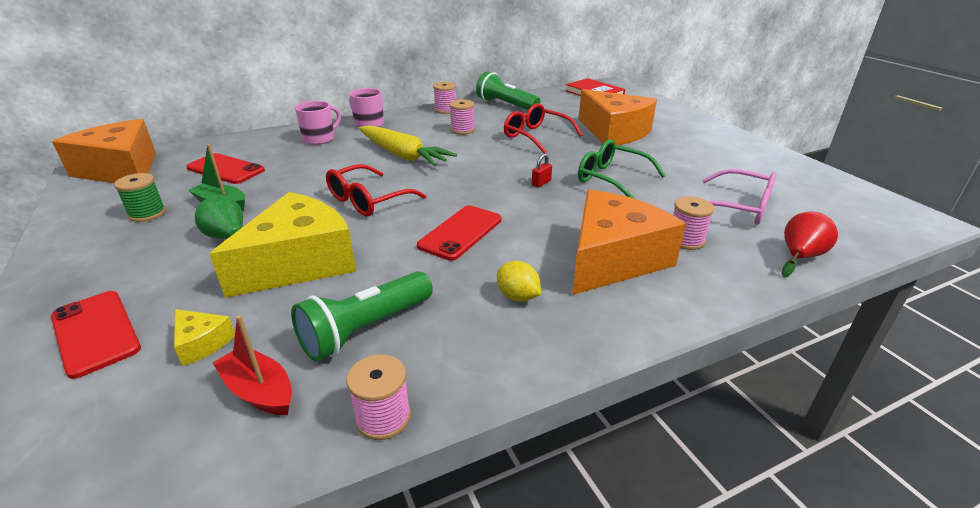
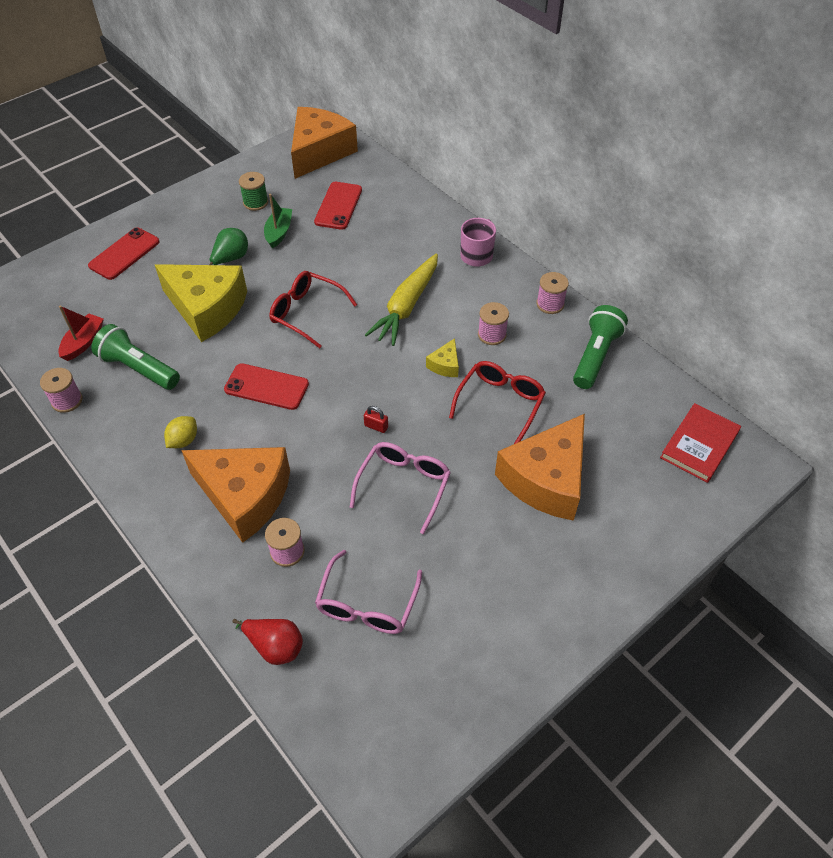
camera: 75 degrees right, 20 degrees up
yellow cheese [174,309,235,366] -> yellow cheese moved to [426,338,459,377]
pink mug [295,101,341,145] -> none
green glasses [578,139,666,199] -> pink glasses [350,442,451,534]

